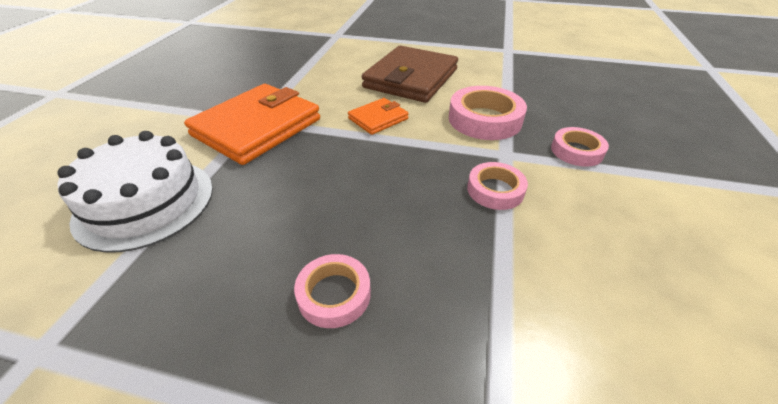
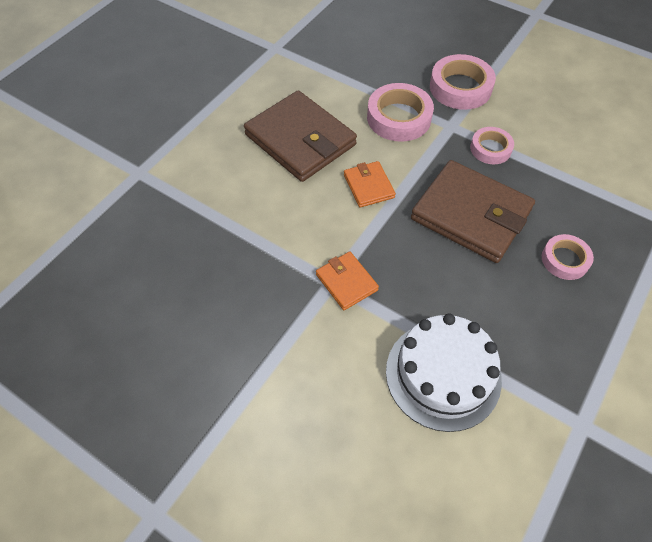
camera: 70 degrees left, 15 degrees up
orange wallet [184,84,320,165] -> orange wallet [316,252,379,310], size x0.49
pink tape [551,127,609,167] -> pink tape [430,54,496,110], size x1.64
none -> brown wallet [411,160,535,263]

